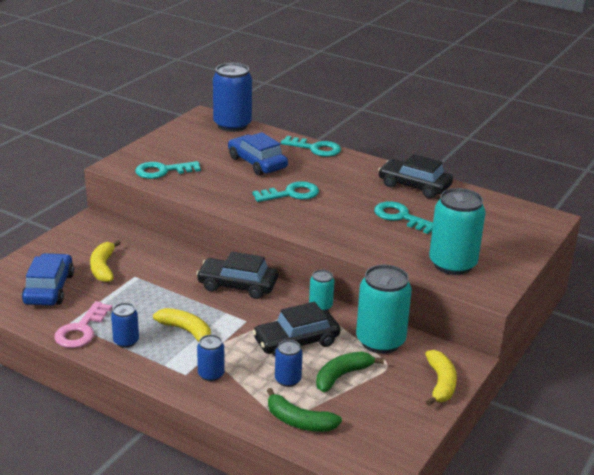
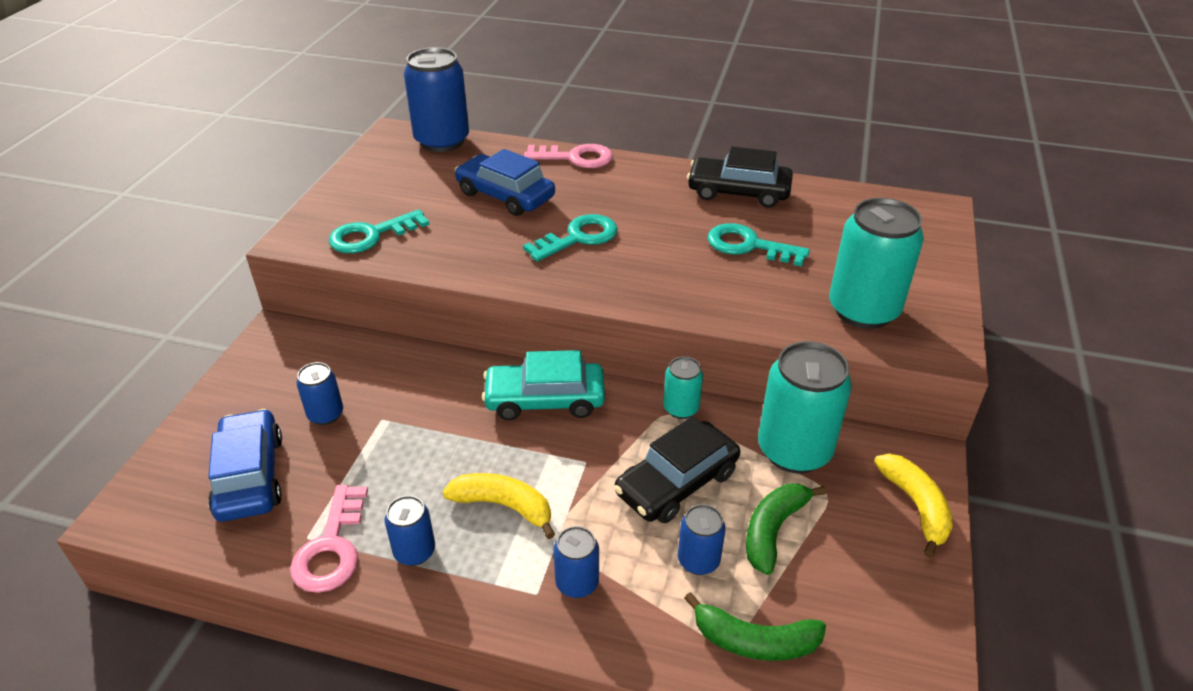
camera: 15 degrees left, 10 degrees up
yellow banana [90,240,121,282] -> blue can [296,362,343,425]
black car [196,252,278,299] -> turquoise car [482,350,605,420]
turquoise key [281,136,341,157] -> pink key [524,144,613,168]

